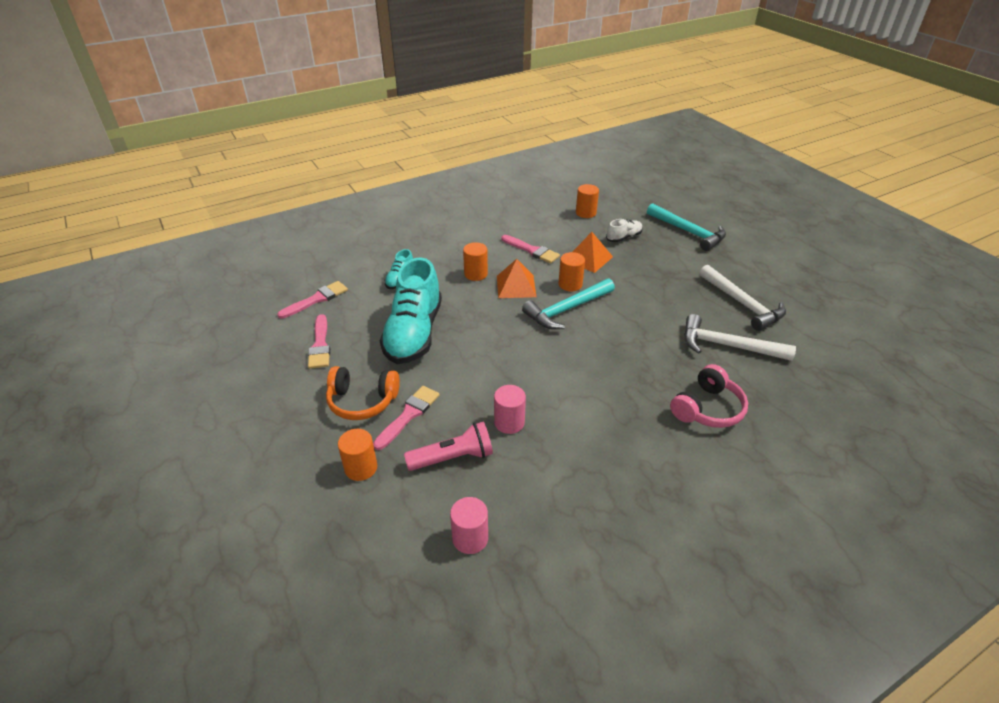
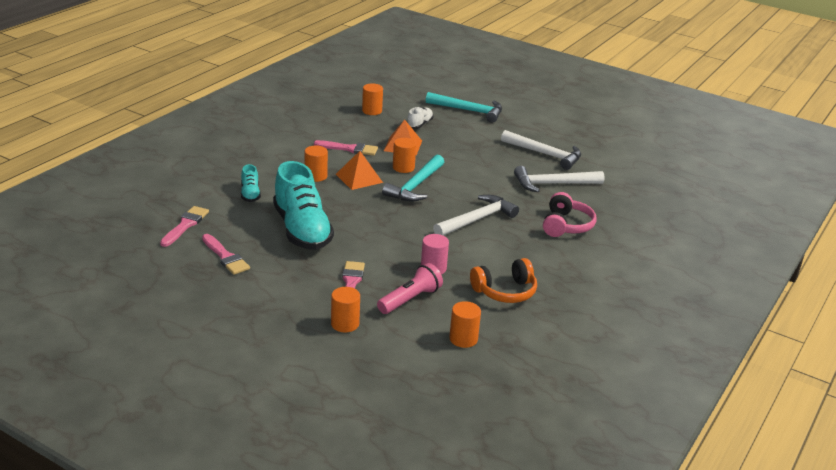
camera: 30 degrees left, 10 degrees down
orange headphones [326,366,400,420] -> orange headphones moved to [470,258,537,303]
pink cylinder [450,497,488,554] -> orange cylinder [449,301,481,348]
none -> white hammer [433,195,519,236]

